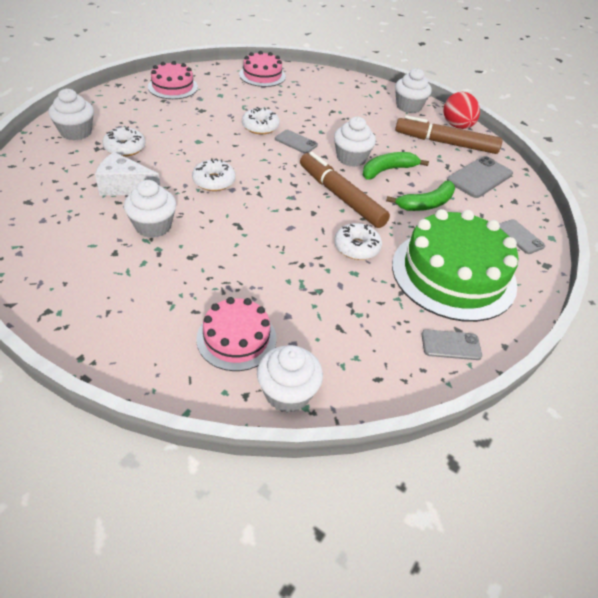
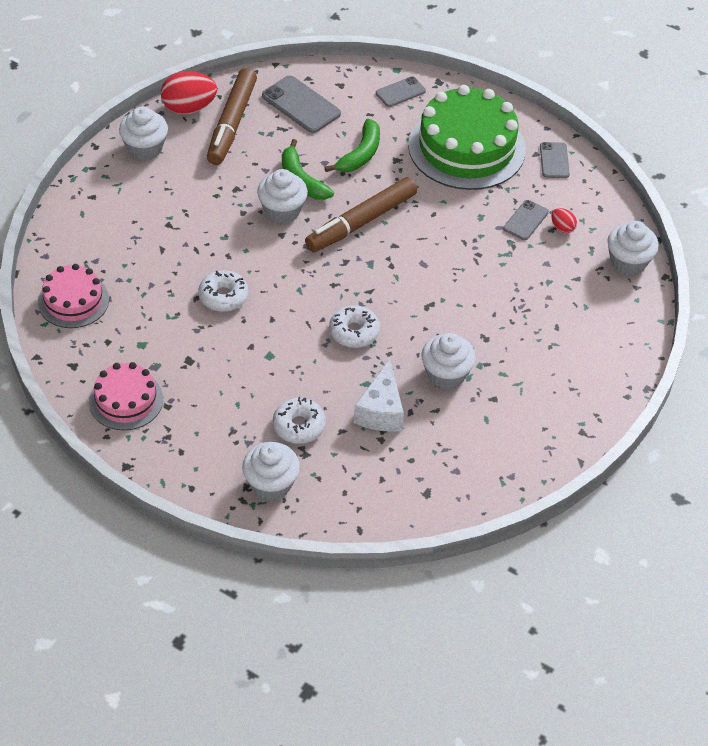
camera: 90 degrees left, 5 degrees up
pink cake [196,297,277,371] -> none
grey phone [275,130,318,154] -> grey phone moved to [503,200,549,240]
white donut [334,223,382,260] -> none
green banana [386,181,455,211] -> green banana turned 60 degrees clockwise [324,119,380,172]
none -> red egg [551,208,577,233]

